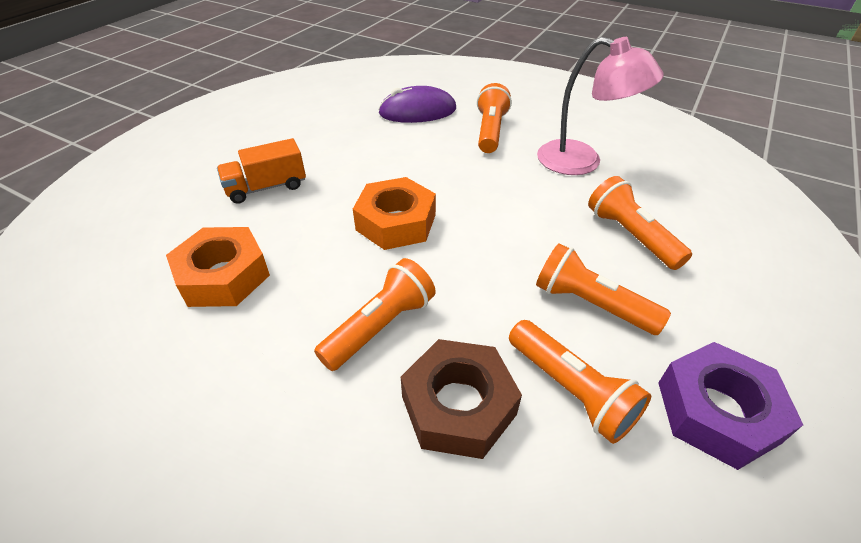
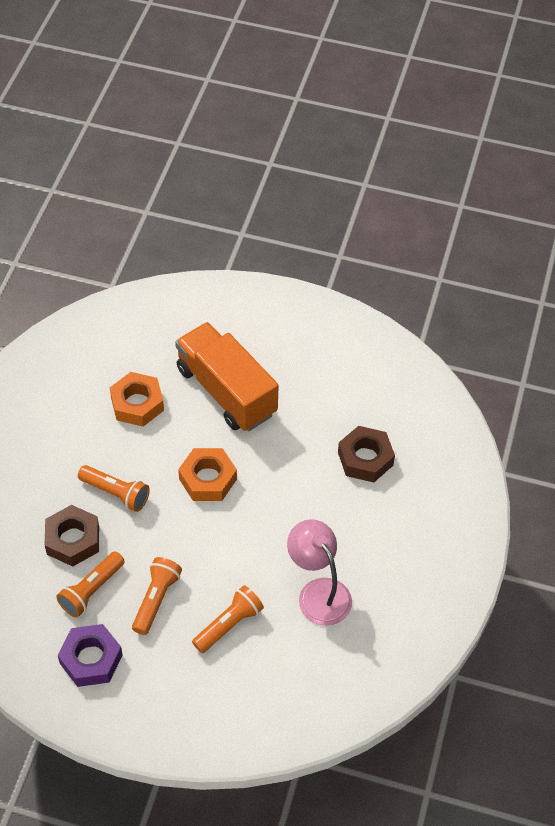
camera: 75 degrees right, 10 degrees up
orange truck [217,138,306,204] -> orange truck [175,322,279,431], size x2.04
purple mouse [378,86,456,123] -> brown nut [338,426,395,482]
orange flashlight [477,83,512,153] -> none
pink lamp [537,37,664,175] -> pink lamp turned 135 degrees clockwise [287,519,352,626]

